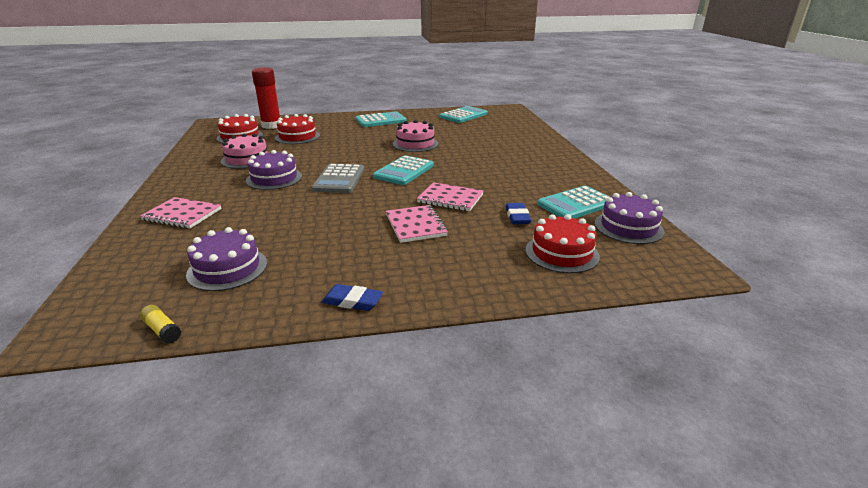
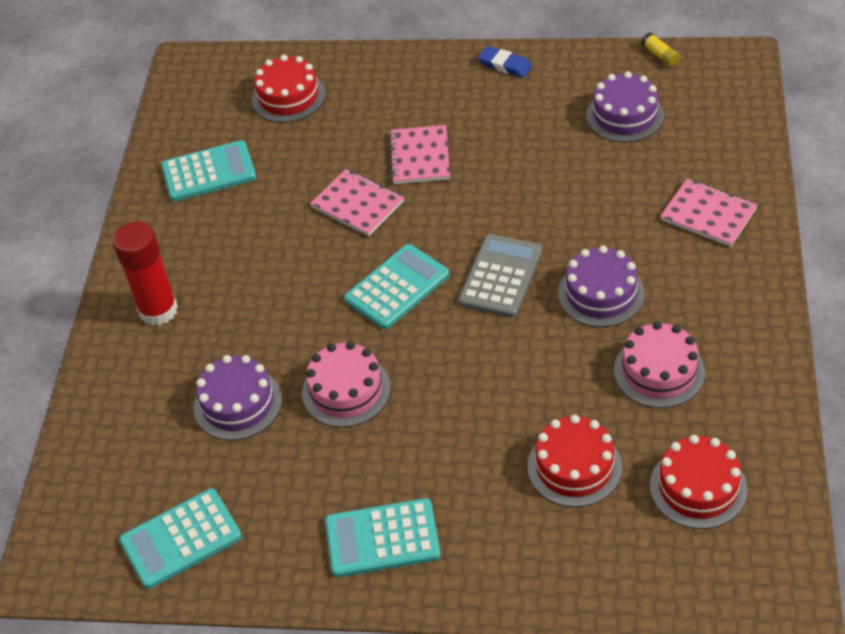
camera: 160 degrees left, 20 degrees up
red glue stick [252,67,280,129] -> red glue stick moved to [112,221,178,326]
blue eraser [505,203,531,224] -> none
purple cake [595,192,665,244] -> purple cake moved to [193,355,282,440]

